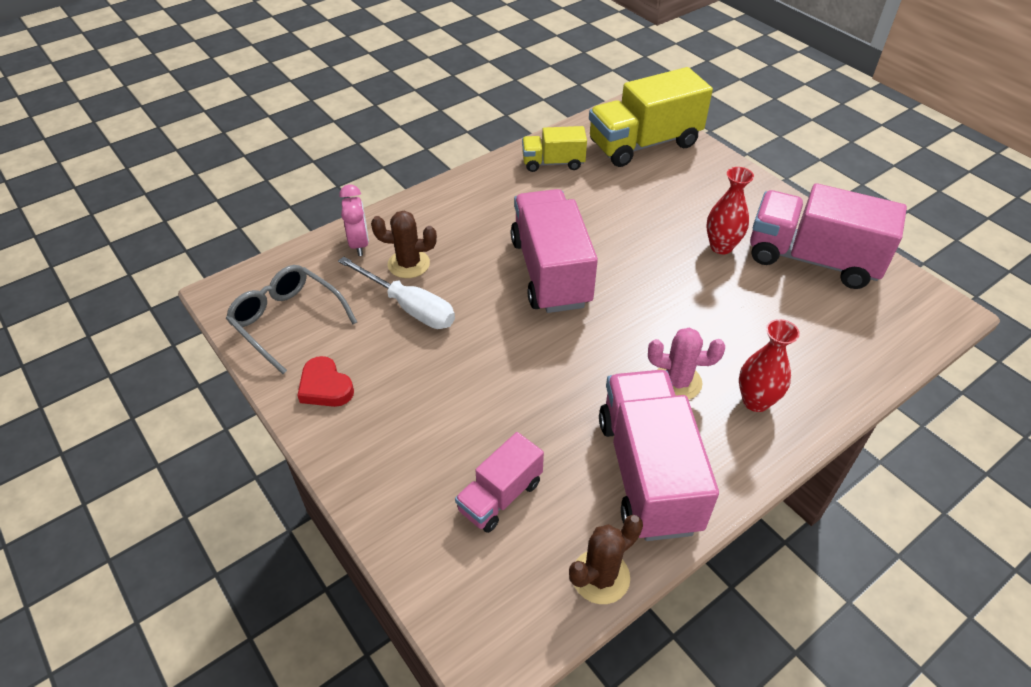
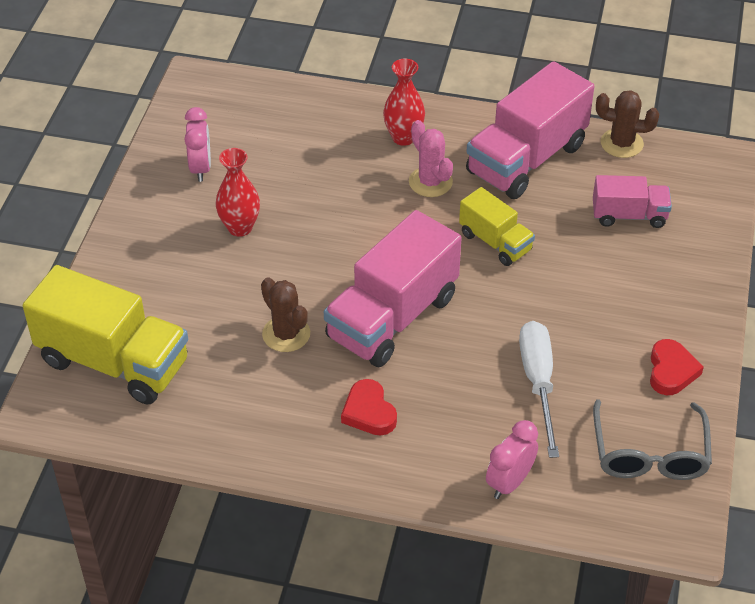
camera: 130 degrees left, 0 degrees up
brown cactus [371,211,437,278] -> brown cactus moved to [261,277,310,352]
yellow truck [522,126,587,172] -> yellow truck moved to [459,187,535,266]
pink truck [750,183,907,289] -> pink clock [185,107,211,182]
none -> red heart [341,379,397,436]

